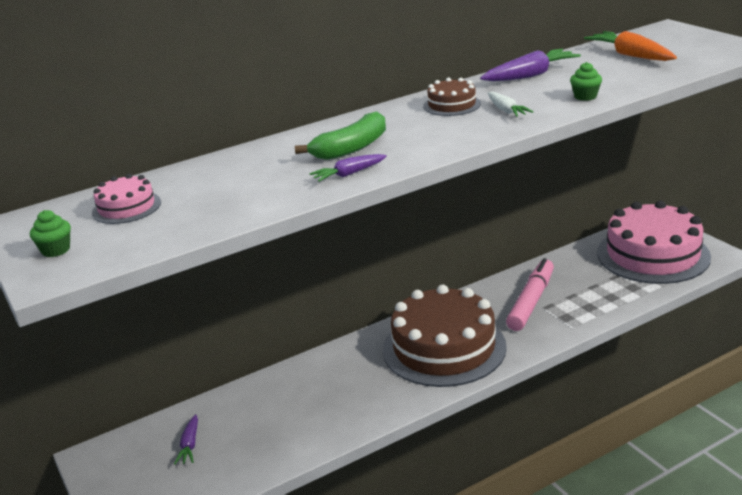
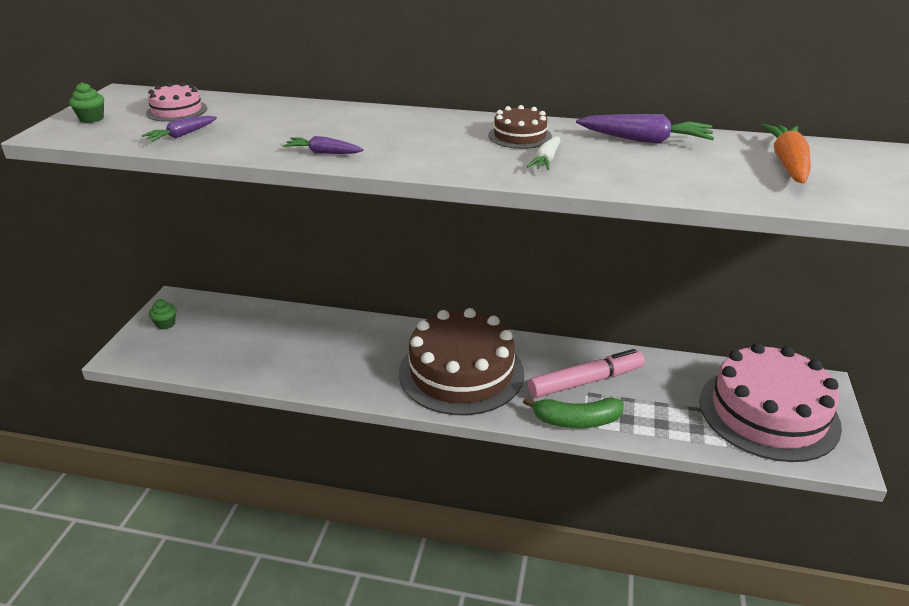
camera: 40 degrees right, 5 degrees up
purple carrot [174,414,198,465] -> purple carrot moved to [141,116,217,142]
green banana [295,112,386,160] -> green banana moved to [523,397,624,428]
green cupcake [570,62,602,101] -> green cupcake moved to [149,299,176,330]

